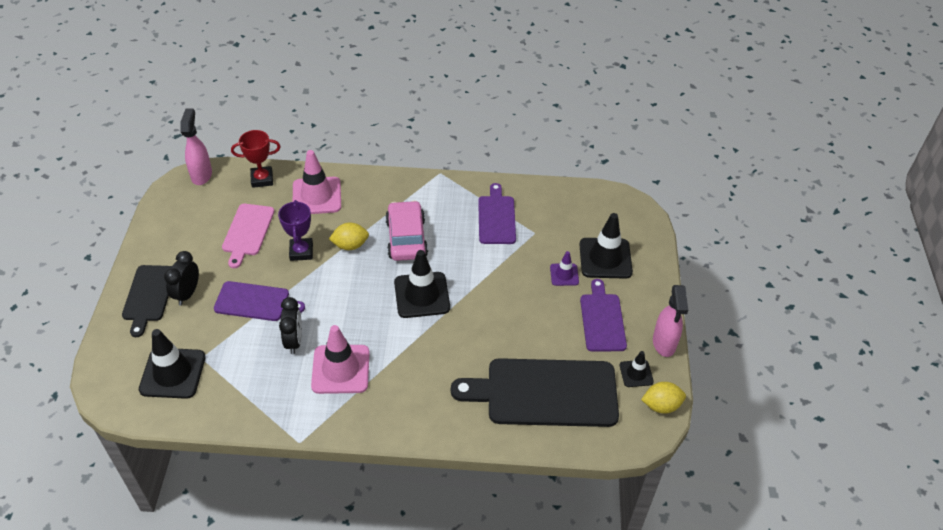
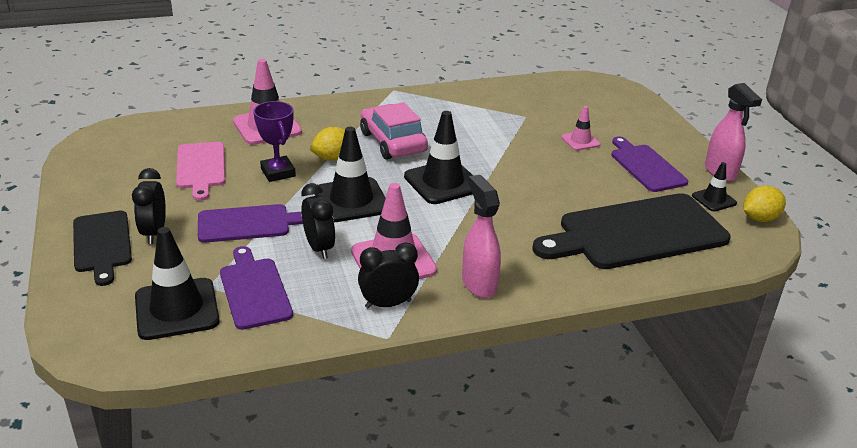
camera: 20 degrees left, 15 degrees down
pink spray bottle [180,109,212,185] -> pink spray bottle moved to [462,175,501,298]
red trophy [231,130,281,188] -> none
purple cutting board [478,183,516,244] -> purple cutting board moved to [220,246,293,330]
purple traffic cone [550,251,579,286] -> pink traffic cone [561,106,600,150]
black traffic cone [579,213,633,279] -> black traffic cone moved to [315,127,386,222]
none -> black clock [358,242,419,308]

